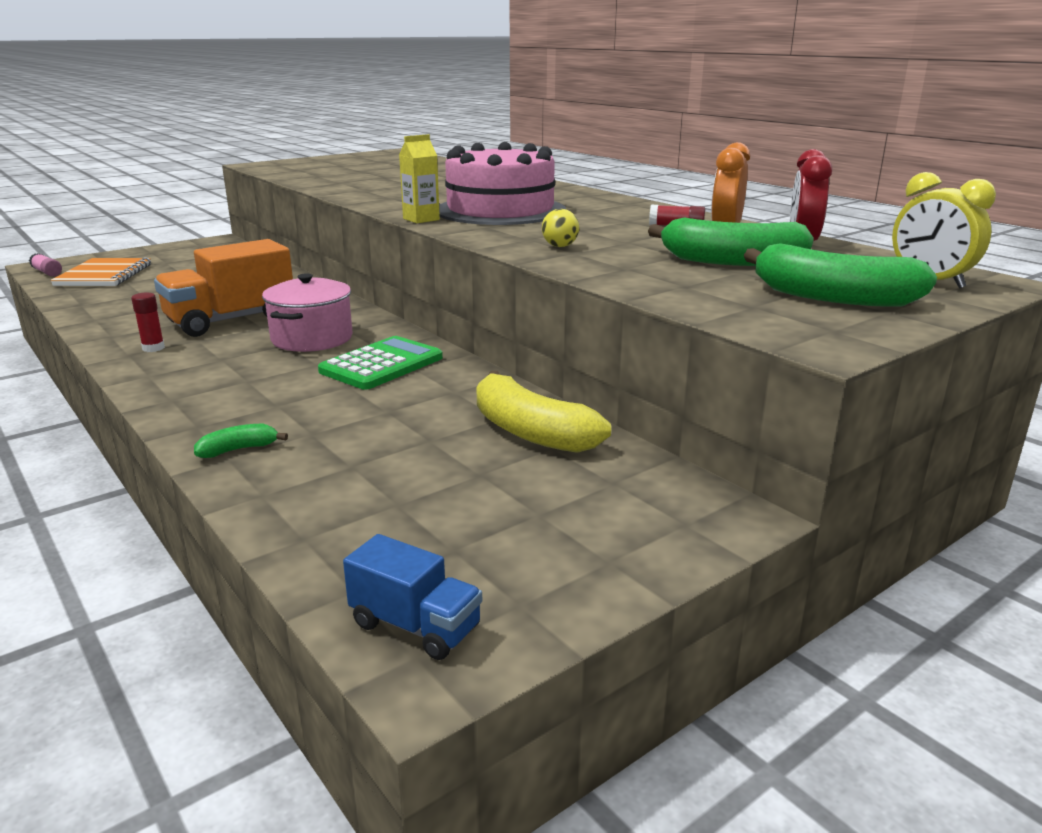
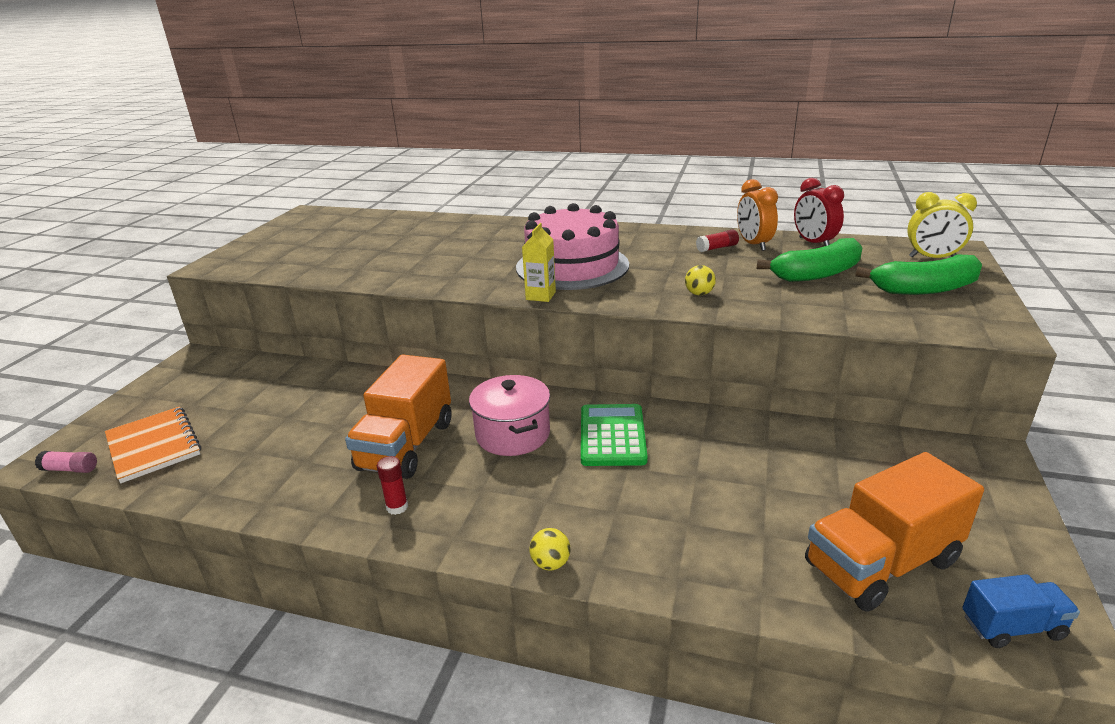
camera: 35 degrees left, 5 degrees up
green banana [194,424,288,458] -> none
yellow banana [476,371,611,453] -> none
none -> yellow ball [529,528,571,571]
none -> orange truck [805,452,984,612]

